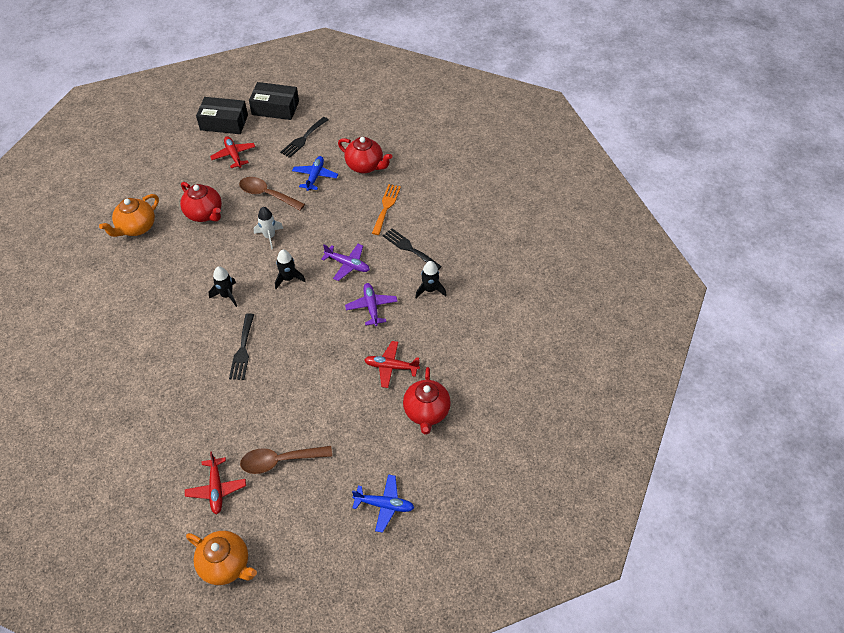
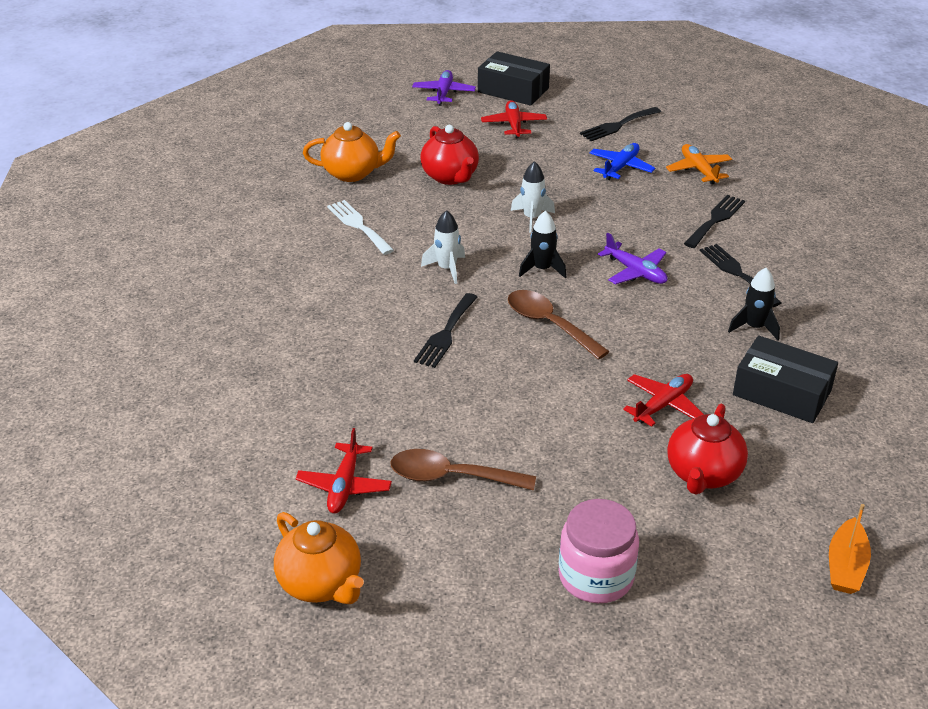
camera: 20 degrees right, 15 degrees down
orange teapot [99,194,159,237] -> orange teapot turned 150 degrees counterclockwise [303,122,401,182]
black rocket [209,266,237,307] -> white rocket [421,210,465,284]
brown spoon [239,177,305,211] -> brown spoon moved to [508,290,610,360]
black box [249,82,299,120] -> black box moved to [733,335,838,423]
red teapot [338,137,392,173] -> orange plane [666,144,732,184]
purple plane [345,283,398,326] -> purple plane moved to [412,70,476,106]
blue plane [352,474,414,533] -> pink jar [558,499,639,603]
red plane [364,341,420,388] -> red plane turned 105 degrees clockwise [623,374,704,427]
orange fork [372,184,401,235] -> black fork [684,195,745,248]
none -> white fork [327,200,394,255]
none -> orange boat [829,504,871,594]

